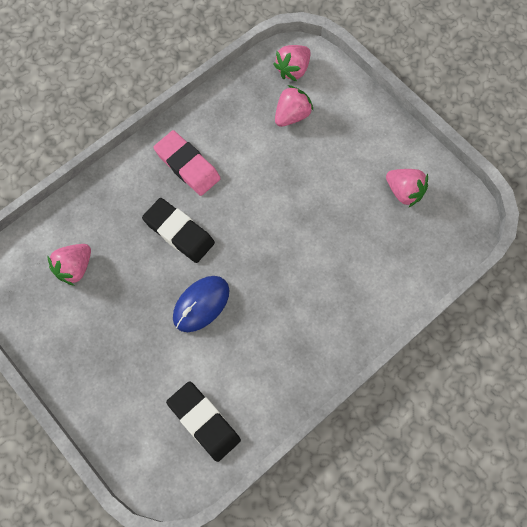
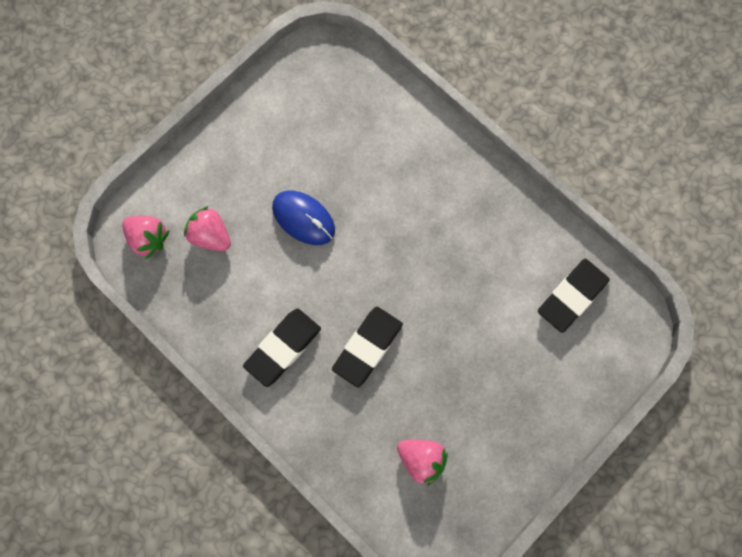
camera: 95 degrees left, 5 degrees up
pink eraser [154,130,221,196] -> black eraser [243,308,321,387]
blue mouse [173,276,229,332] -> blue mouse moved to [272,191,335,245]
pink strawberry [386,169,428,208] -> none

